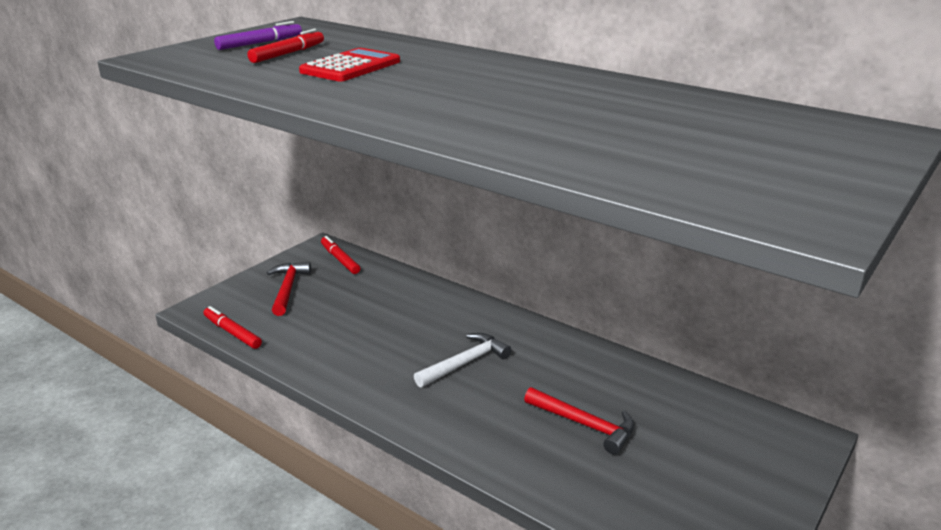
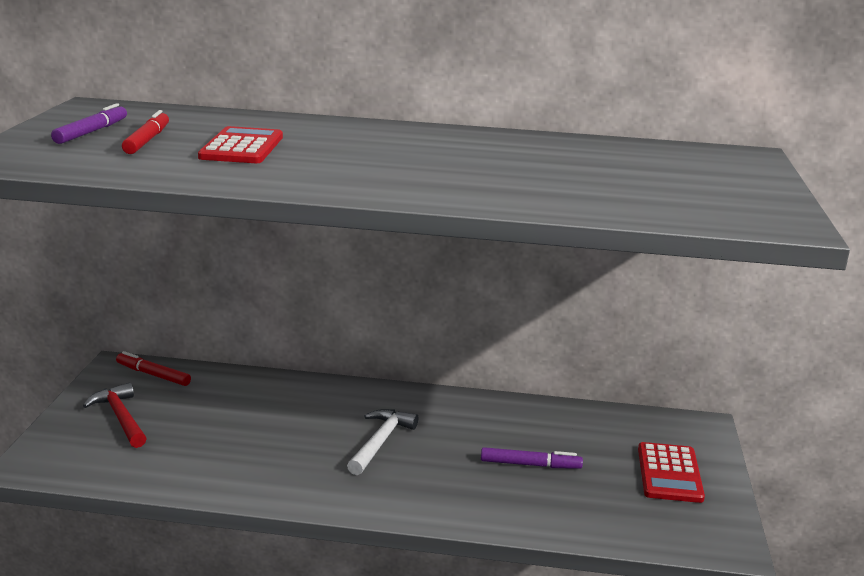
camera: 30 degrees left, 5 degrees down
red marker [204,306,262,349] -> none
red hammer [524,387,634,455] -> purple marker [481,447,583,469]
none -> red calculator [638,442,705,503]

